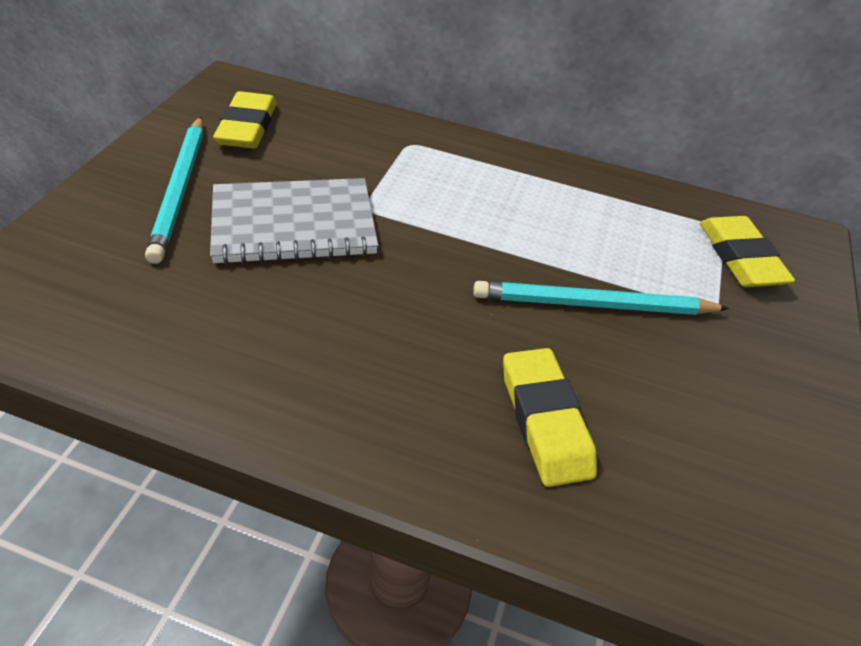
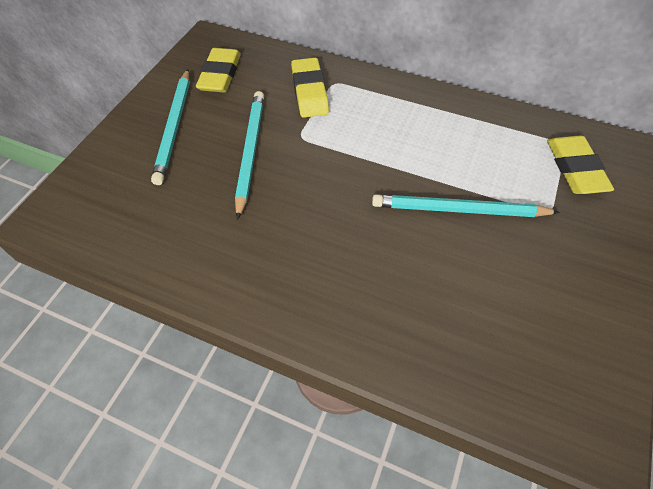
camera: 10 degrees right, 10 degrees up
grey notebook [210,178,378,264] -> turquoise pencil [235,91,264,220]
yellow eraser [503,348,597,487] -> yellow eraser moved to [291,58,329,118]

